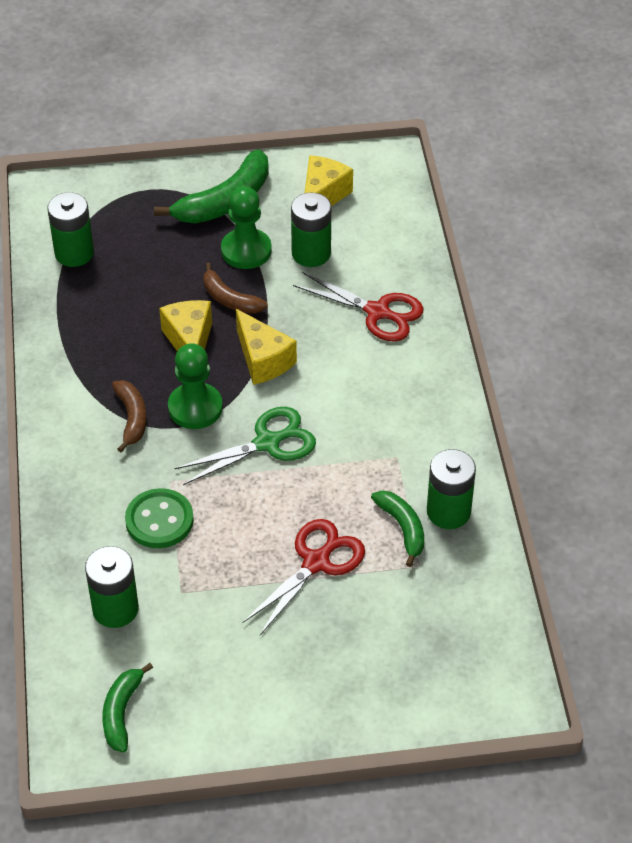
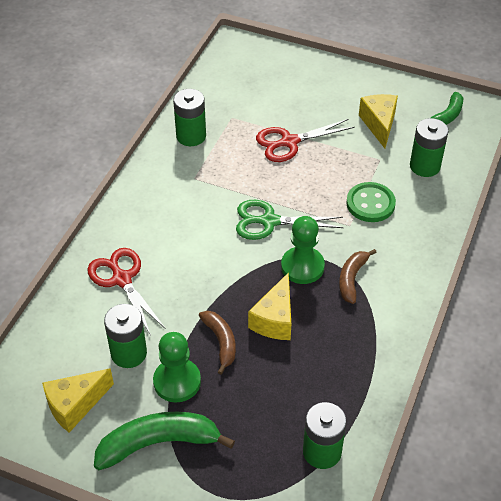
camera: 150 degrees left, 0 degrees up
yellow cheese [236,309,297,385] -> yellow cheese moved to [359,94,398,148]
green banana [371,491,424,567] -> none

